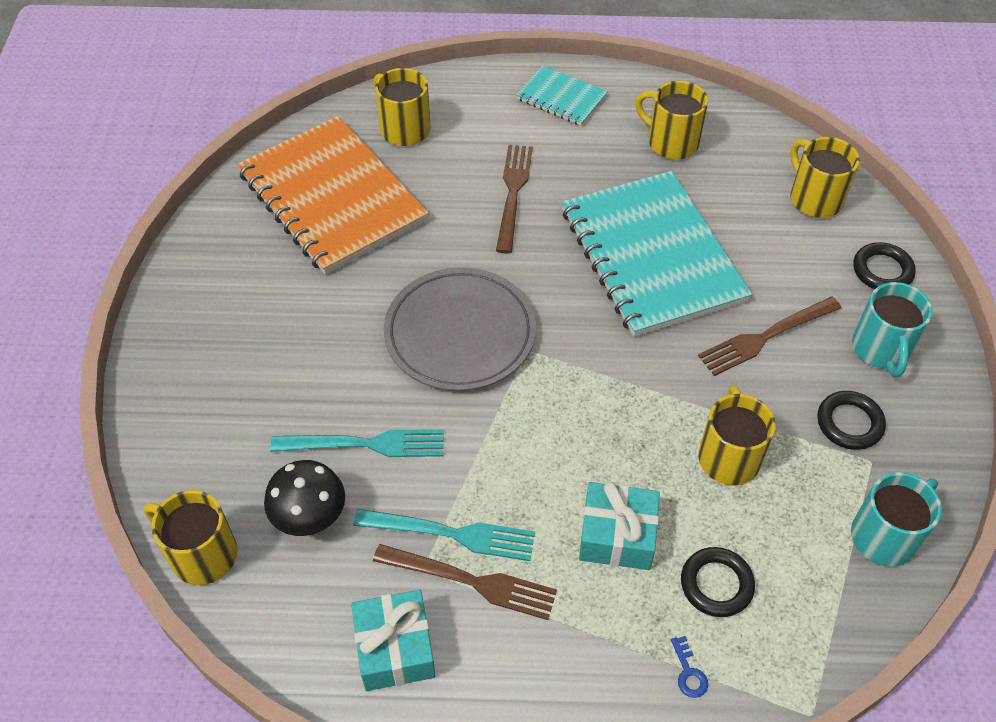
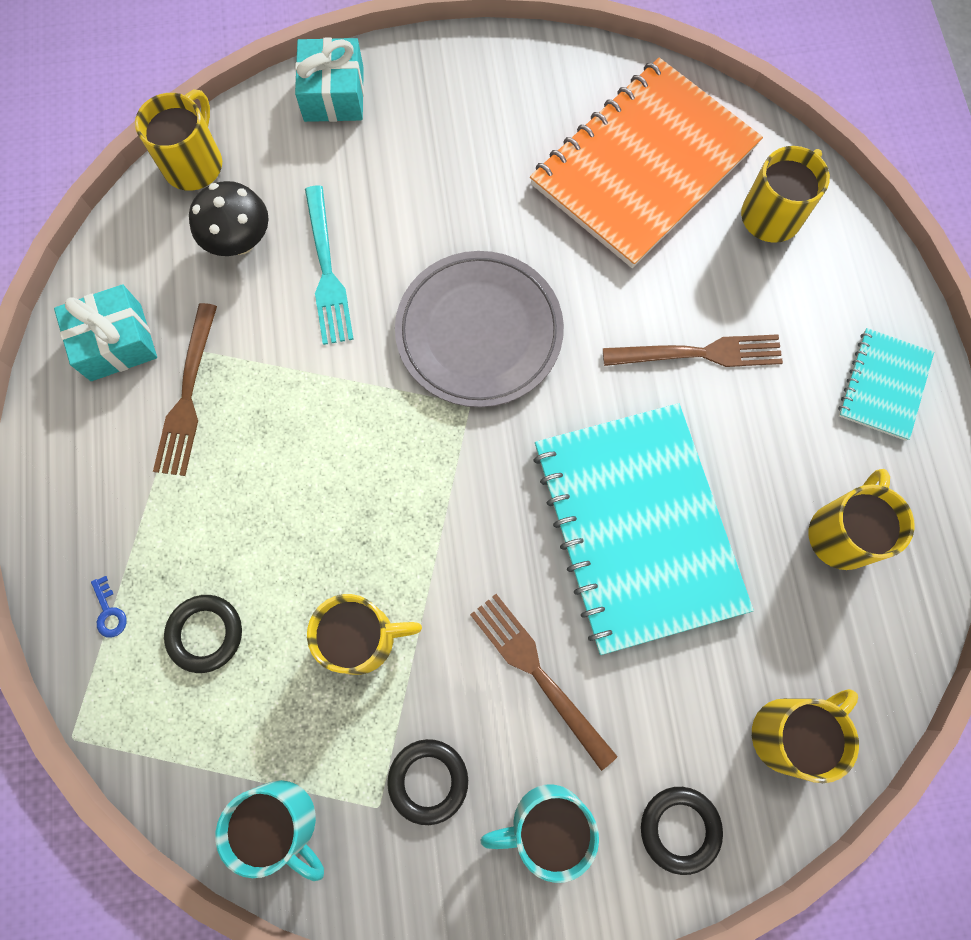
camera: 80 degrees right, 20 degrees up
turquoise fork [353,509,535,561] -> none
turquoise notebook [562,171,752,337] -> turquoise notebook turned 75 degrees counterclockwise [534,403,754,655]
turquoise gift [579,482,660,570] -> turquoise gift moved to [295,37,364,122]
blue key [671,636,708,698] -> blue key turned 90 degrees counterclockwise [91,576,127,638]

